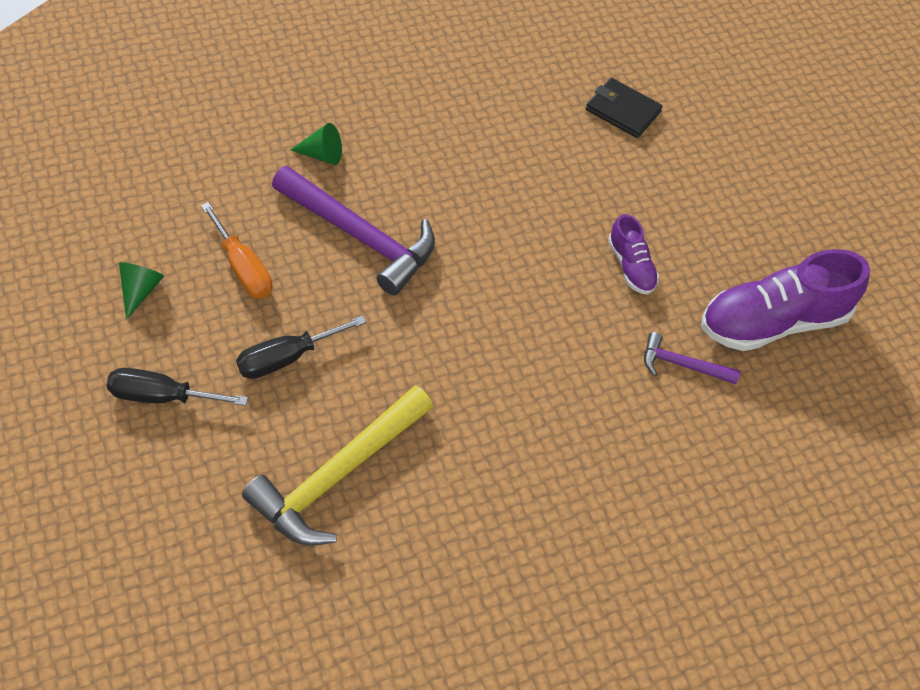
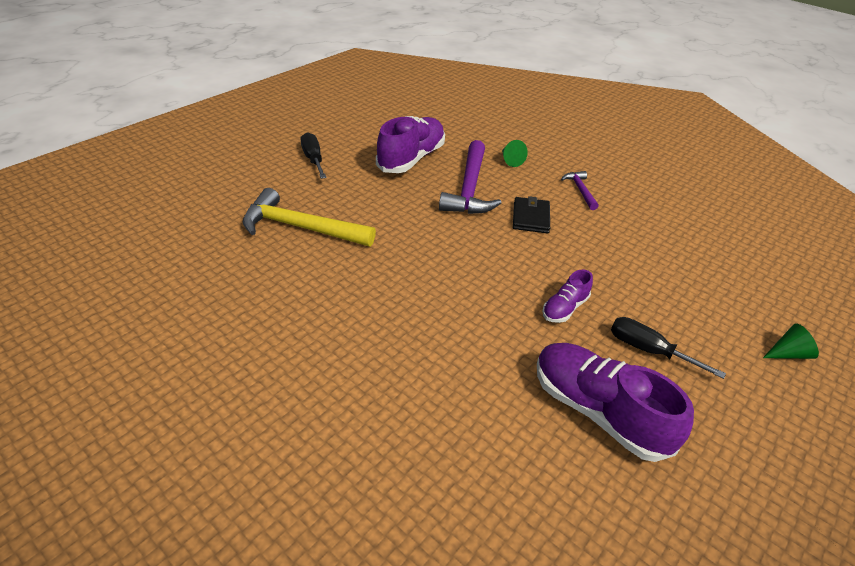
camera: 65 degrees right, 15 degrees down
green cone [119,262,164,320] -> green cone moved to [763,324,819,359]
orange screwdriver [201,202,272,299] -> purple shoe [376,116,445,173]
black screwdriver [236,315,366,379] -> black screwdriver moved to [611,317,726,379]
black wallet [586,78,663,138] -> black wallet moved to [513,196,550,234]
purple hammer [644,332,740,384] -> purple hammer moved to [561,171,599,210]

